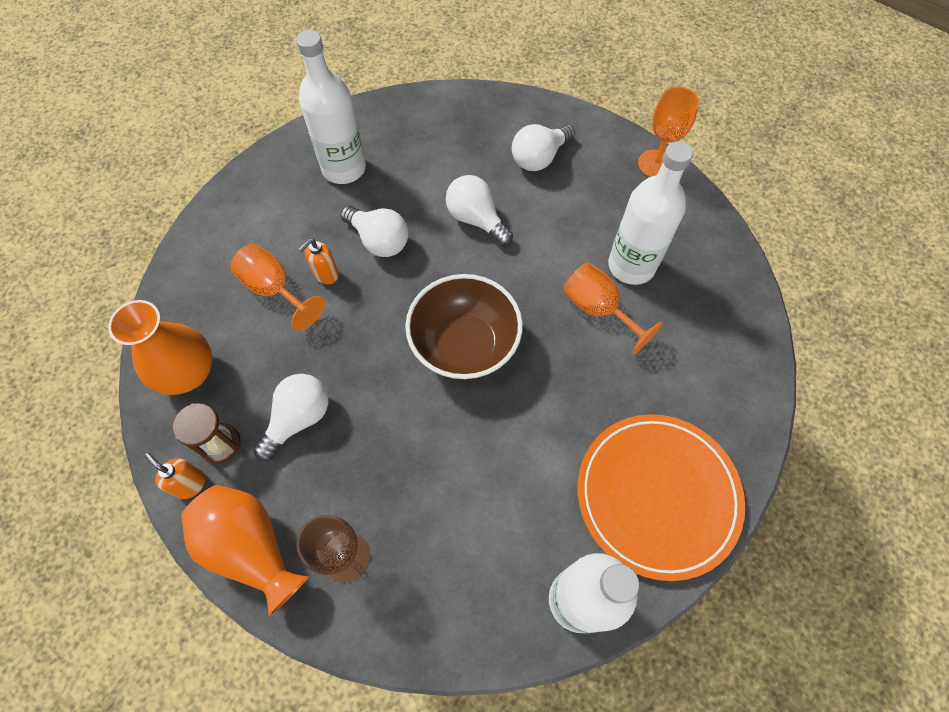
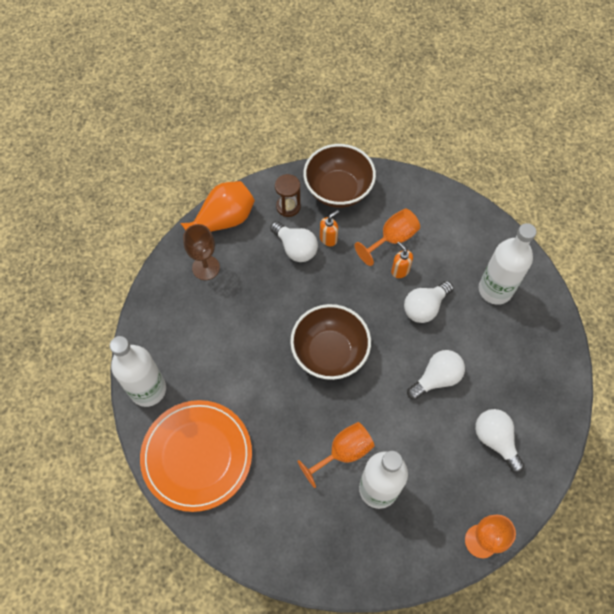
camera: 100 degrees right, 0 degrees up
orange vase [108,300,212,395] -> brown bowl [303,144,376,208]
orange soap dispenser [145,453,205,499] -> orange soap dispenser moved to [320,210,339,246]

